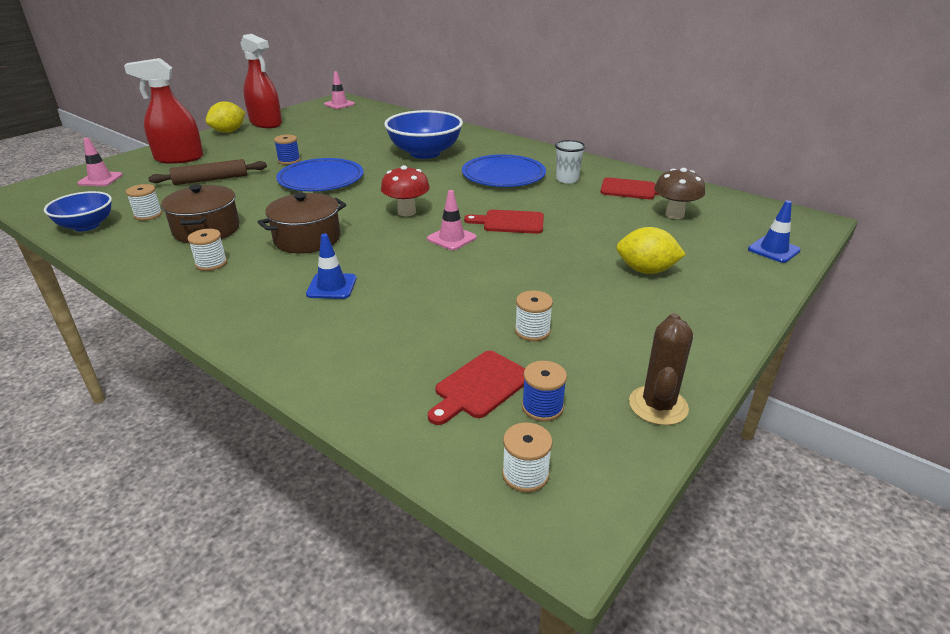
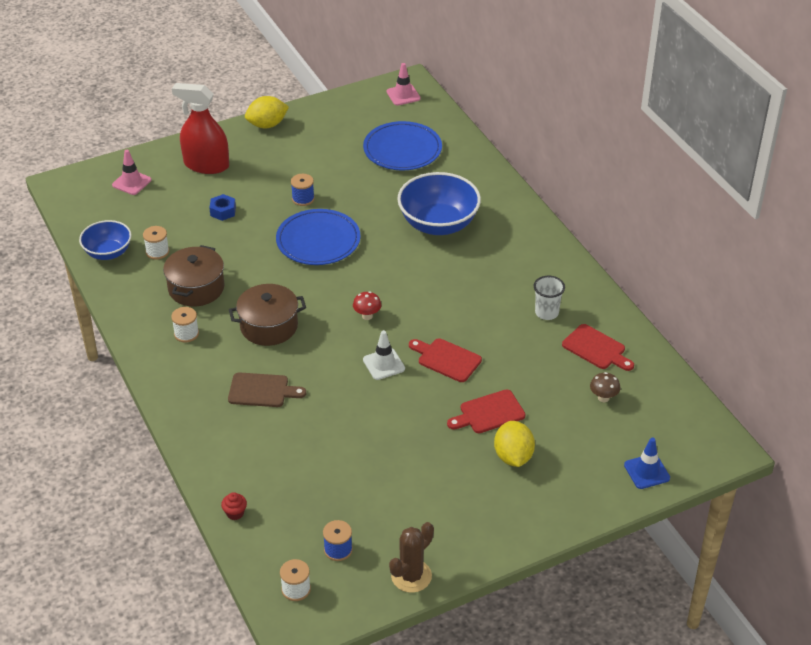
camera: 25 degrees right, 10 degrees up
brown rolling pin [148,159,267,185] -> blue nut [209,194,236,221]
red spray bottle [240,34,282,128] -> none
blue traffic cone [306,234,357,299] -> brown cutting board [228,372,306,407]
red mushroom [381,165,430,216] -> red mushroom [353,291,381,320], size x0.63
pink traffic cone [427,190,477,250] -> white traffic cone [363,330,405,380]
red cutting board [428,351,525,425] -> red cutting board moved to [447,389,525,433]
blue plate [462,154,546,187] -> blue plate moved to [363,121,442,170]
white spool [515,291,553,341] -> none
yellow lemon [616,227,686,274] -> yellow lemon turned 45 degrees clockwise [494,421,535,467]
brown mushroom [654,168,705,219] -> brown mushroom [590,372,620,402], size x0.63
none -> red cupcake [221,492,247,520]

